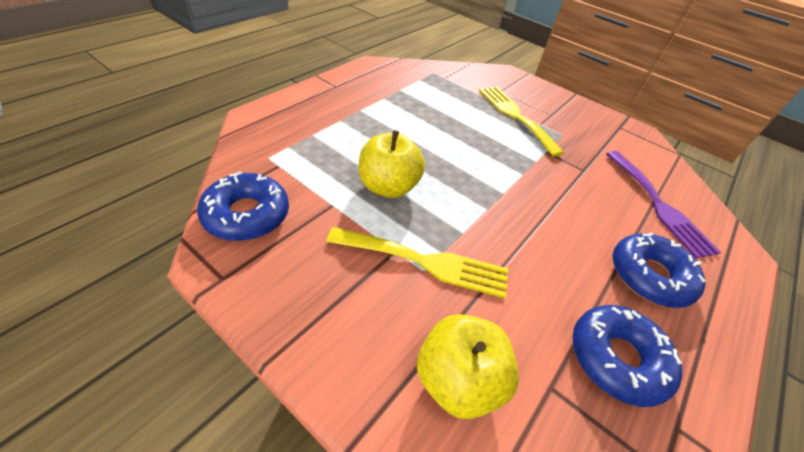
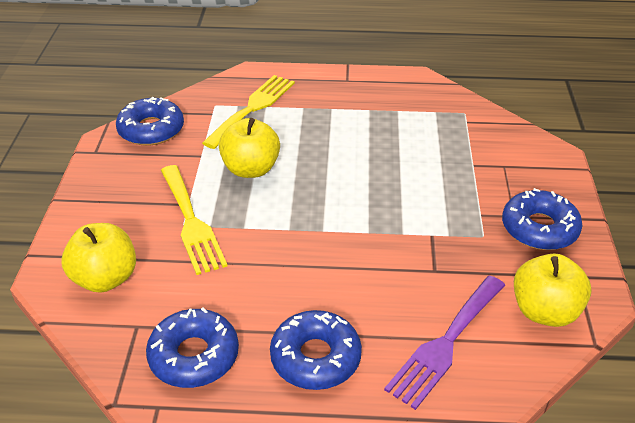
camera: 60 degrees right, 5 degrees down
yellow fork [479,86,564,156] -> yellow fork moved to [202,75,295,149]
none -> blue donut [502,188,582,250]
none -> yellow apple [514,253,591,327]

